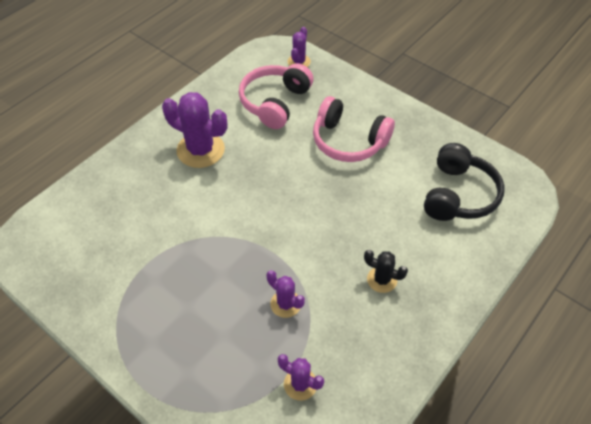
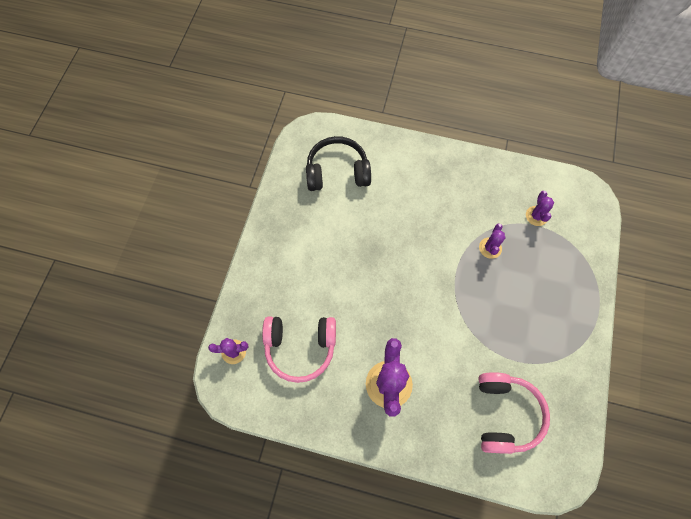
camera: 115 degrees left, 15 degrees up
pink headphones [313,96,395,162] -> pink headphones moved to [479,372,550,454]
black cactus [364,250,408,293] -> none

